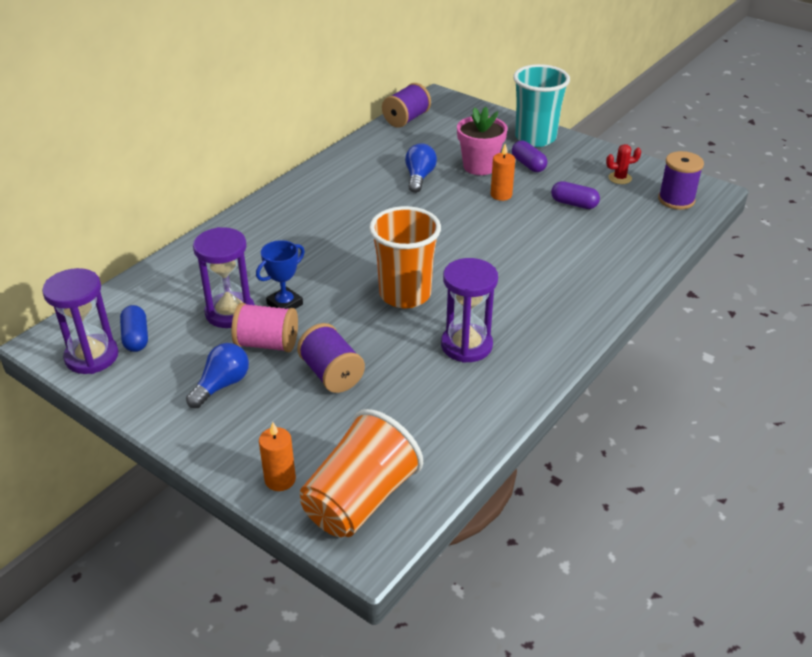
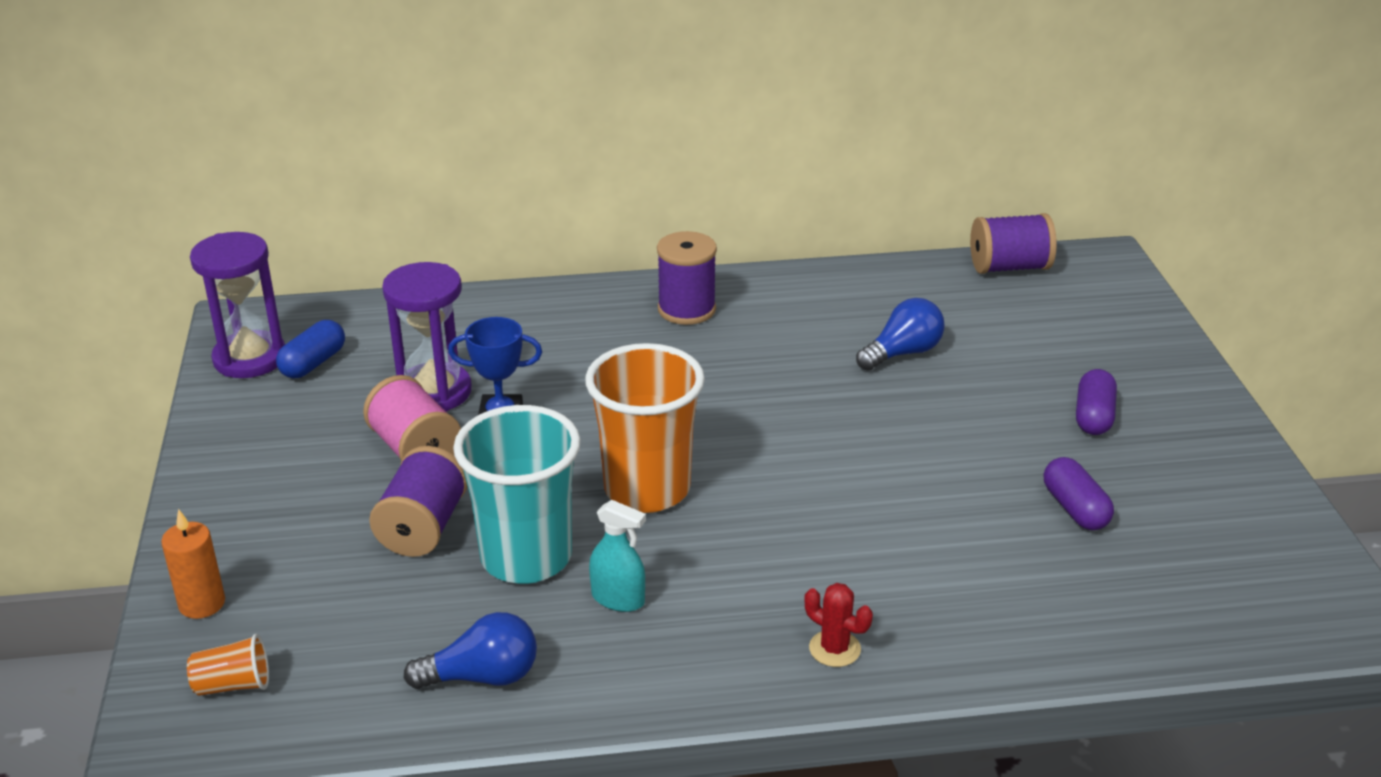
camera: 45 degrees right, 5 degrees down
blue light bulb [186,343,249,408] -> blue light bulb moved to [403,612,537,689]
orange cup [300,409,423,537] -> orange cup [187,634,269,696], size x0.42
purple hourglass [441,258,498,363] -> turquoise spray bottle [589,500,646,612]
pink flower pot [457,107,507,175] -> none
orange candle [491,144,515,201] -> none
turquoise cup [513,64,570,147] -> turquoise cup moved to [453,405,581,584]
red cactus [606,144,641,184] -> red cactus moved to [804,583,873,667]
purple spool [658,151,704,210] -> purple spool moved to [657,231,717,325]

